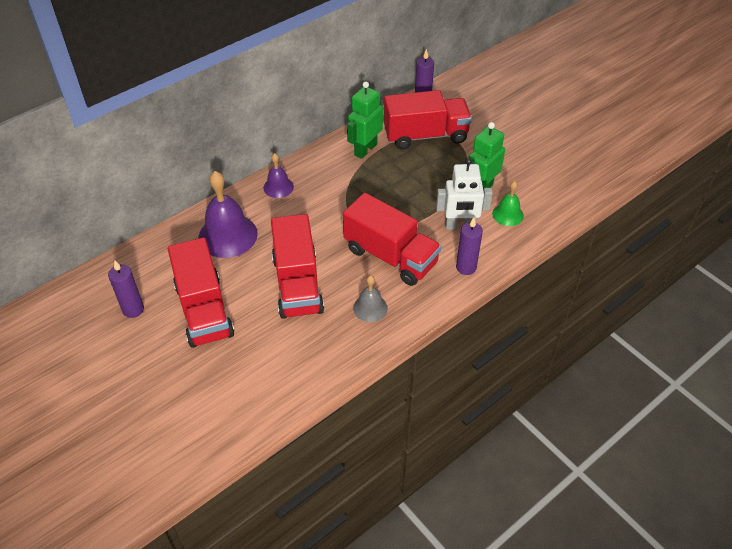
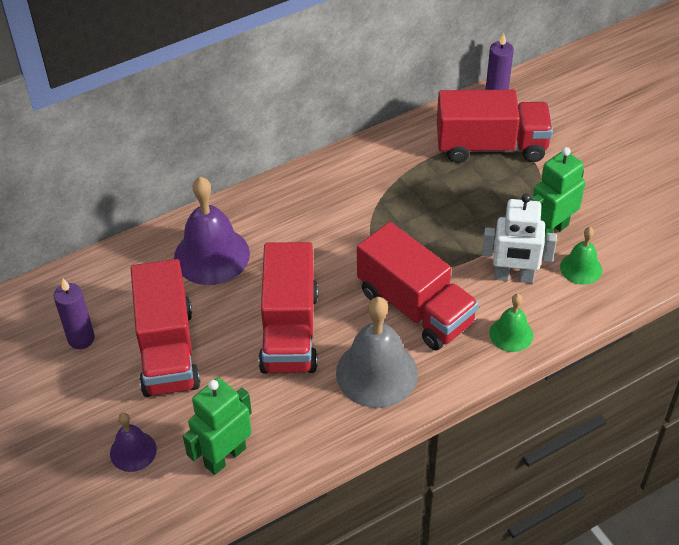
camera: 10 degrees right, 0 degrees up
purple bell [263,153,294,198] -> purple bell moved to [110,413,157,472]
green robot [347,81,383,159] -> green robot moved to [183,378,252,475]
grey bell [353,275,388,322] -> grey bell [336,297,418,408], size x1.84
purple candle [456,217,483,275] -> green bell [490,294,533,352]

